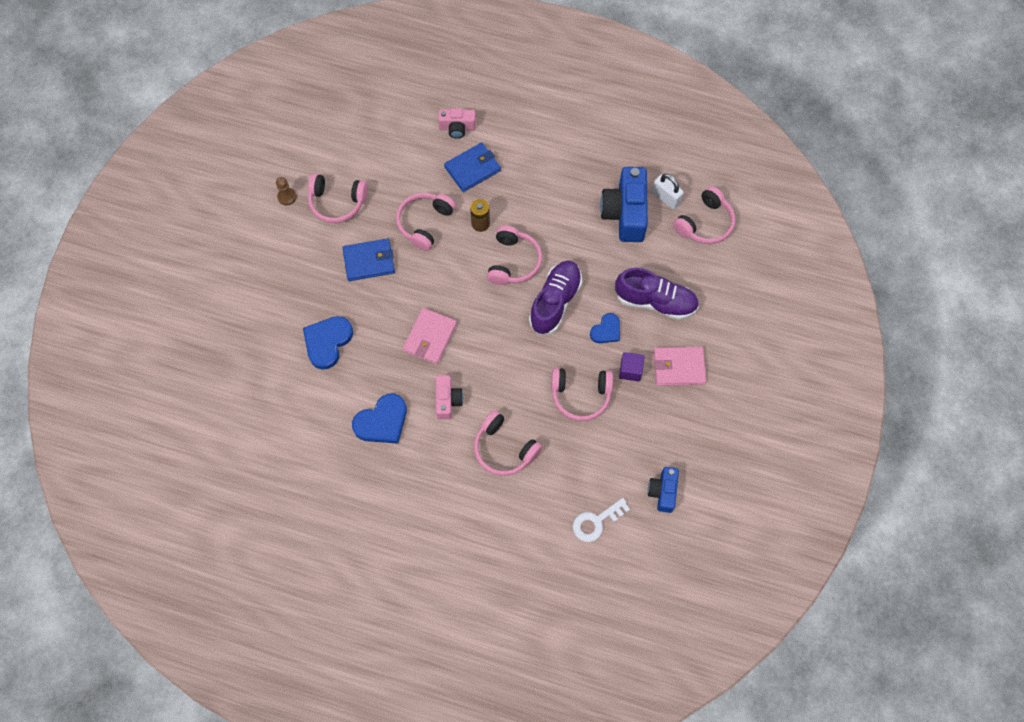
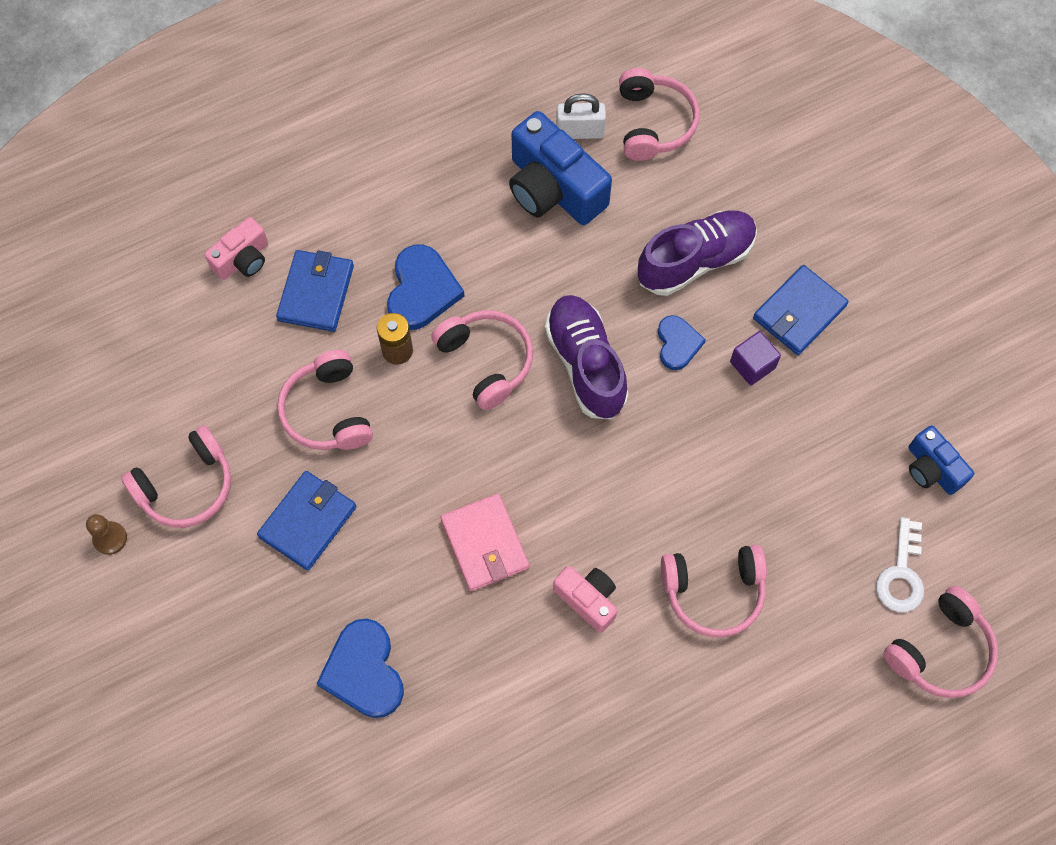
camera: 45 degrees left, 0 degrees up
blue heart [352,394,407,444] -> blue heart moved to [387,244,464,330]
pink headphones [551,368,613,421] -> pink headphones moved to [883,586,998,698]
pink wallet [654,347,706,386] -> blue wallet [753,265,849,355]

